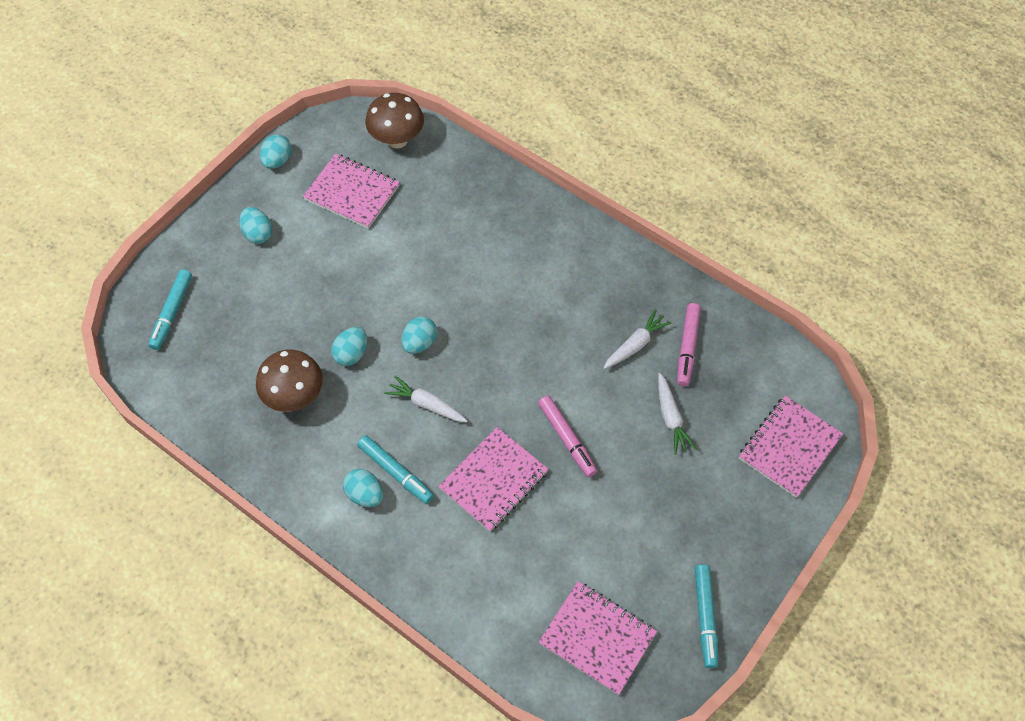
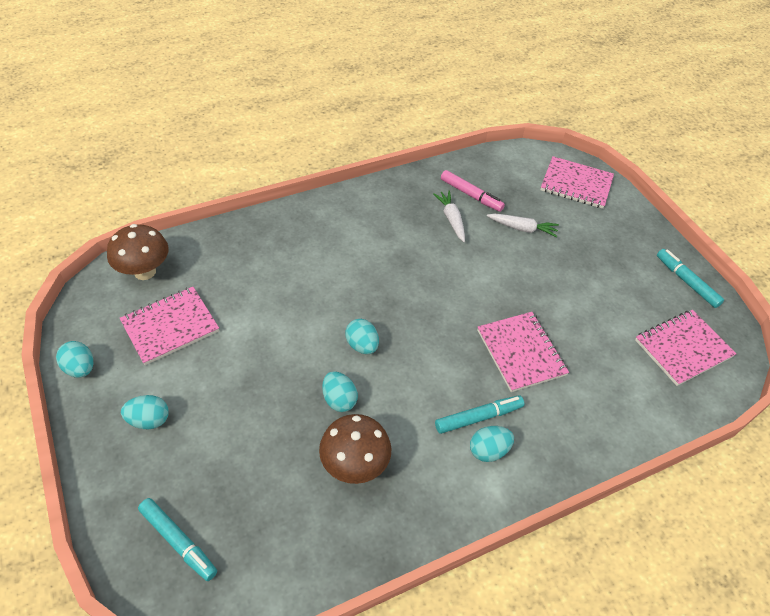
camera: 65 degrees left, 10 degrees down
white carrot [384,376,468,422] -> none
pink marker [538,396,597,477] -> none
turquoise marker [695,564,718,668] -> turquoise marker turned 150 degrees counterclockwise [657,249,724,308]
pink notebook [739,396,843,498] -> pink notebook turned 45 degrees counterclockwise [540,156,614,209]

